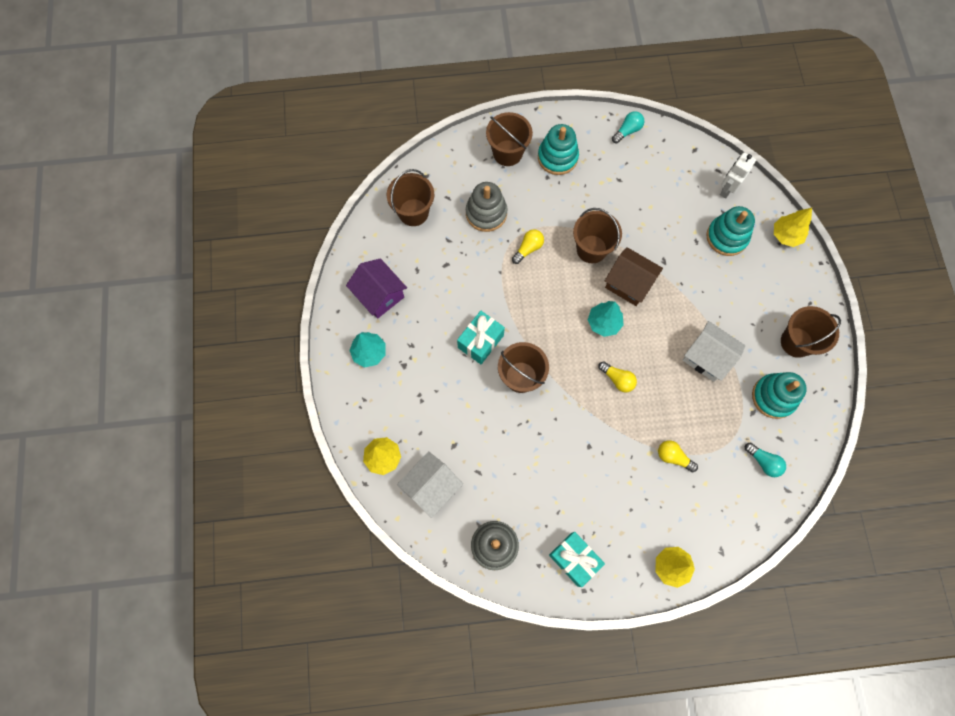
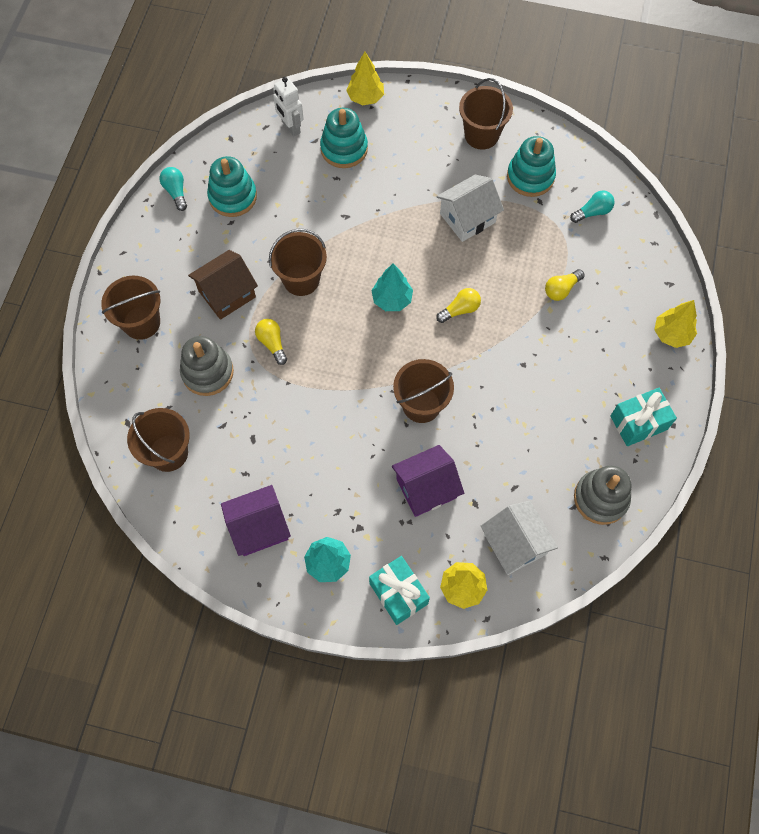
camera: 70 degrees left, 5 degrees down
turquoise gift [457,311,505,364] -> turquoise gift moved to [369,556,430,625]
turquoise stacking toy [538,124,579,175] -> turquoise stacking toy moved to [207,156,257,217]
brown house [605,247,663,306] -> brown house moved to [188,250,258,320]
none -> purple house [392,445,464,517]

